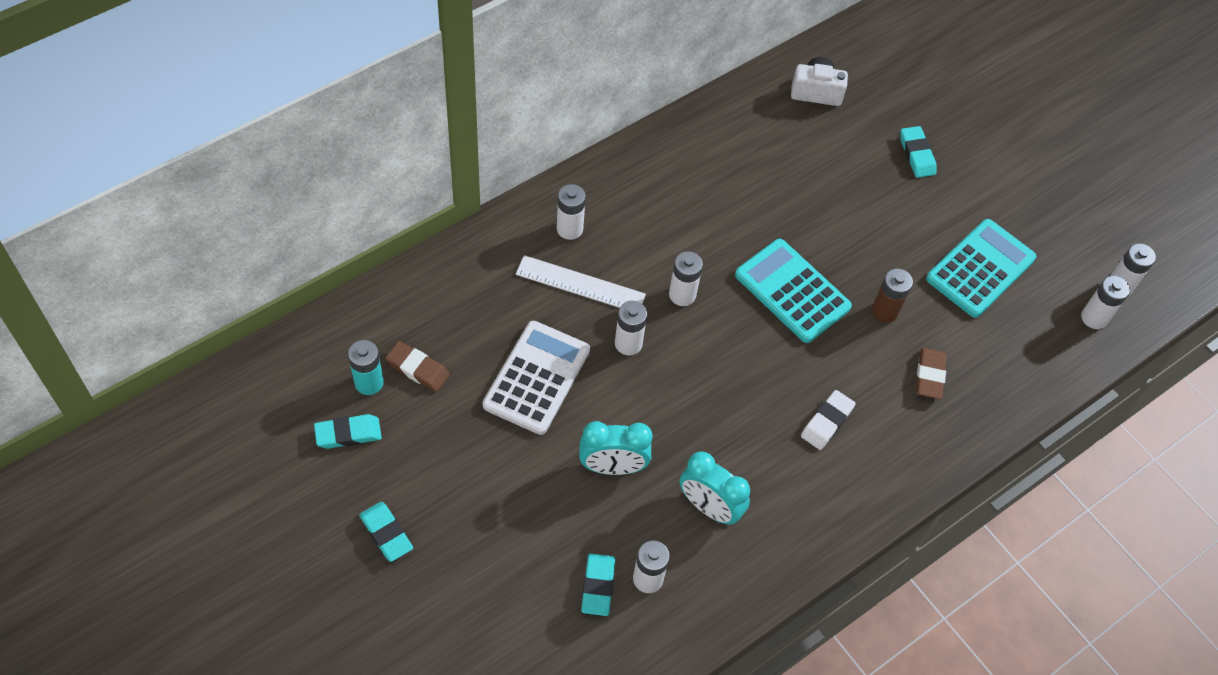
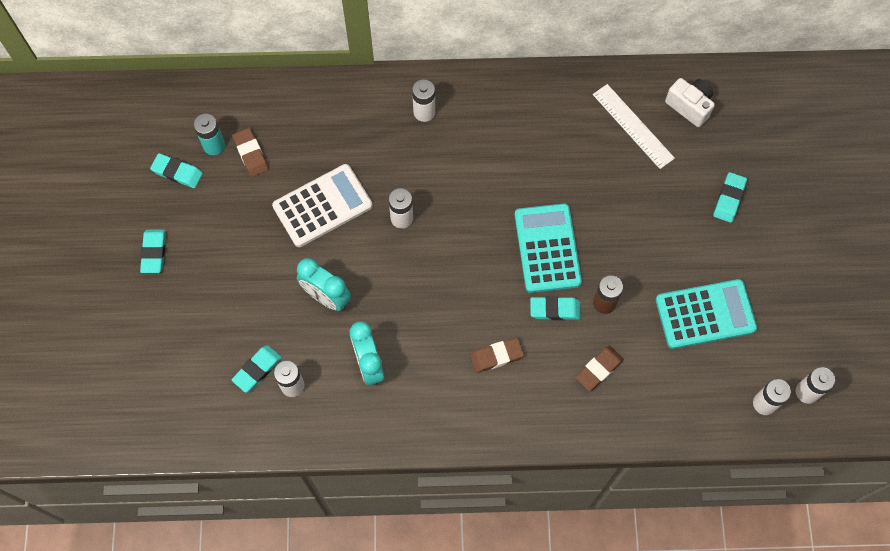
camera: 40 degrees right, 10 degrees up
white ruler [516,255,646,308] -> white ruler moved to [593,84,675,169]
white battery [669,251,703,306] -> none
white eraser [801,390,855,450] -> brown eraser [470,338,524,373]
none -> turquoise eraser [530,296,581,320]

